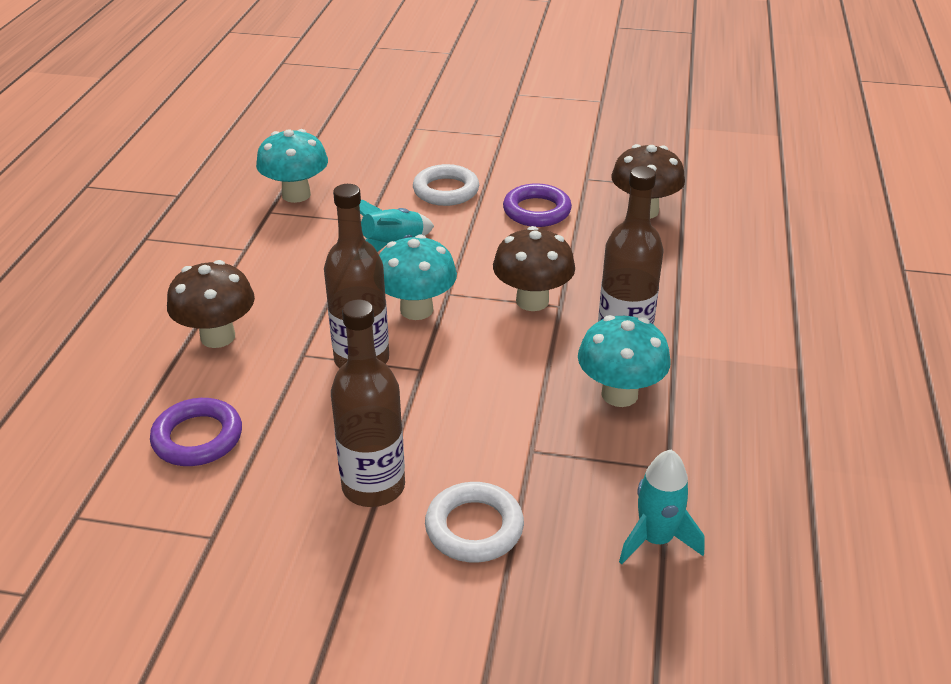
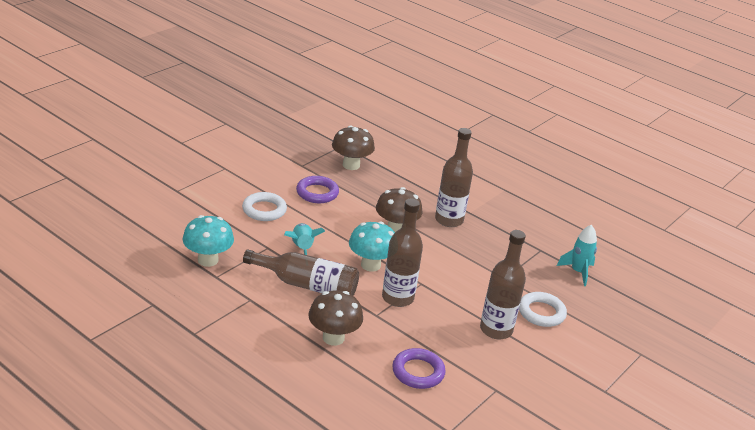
camera: 65 degrees left, 5 degrees down
turquoise mushroom [578,315,671,407] -> none
none -> brown bottle [243,249,359,296]

